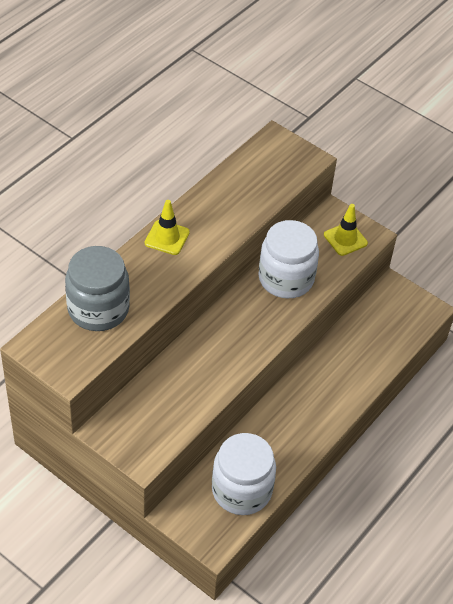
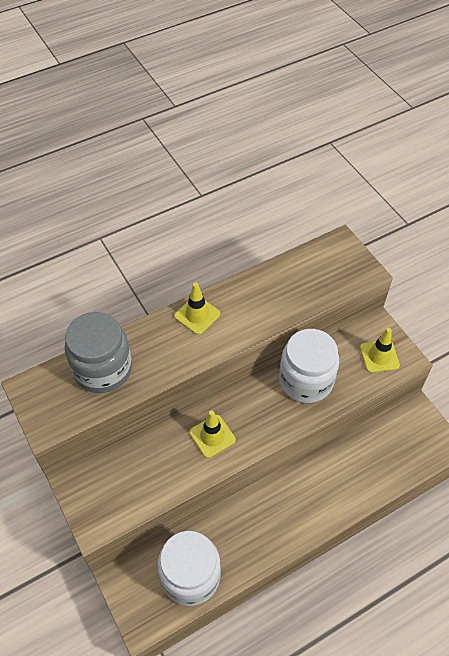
camera: 25 degrees right, 5 degrees up
none -> yellow traffic cone [189,410,236,458]

